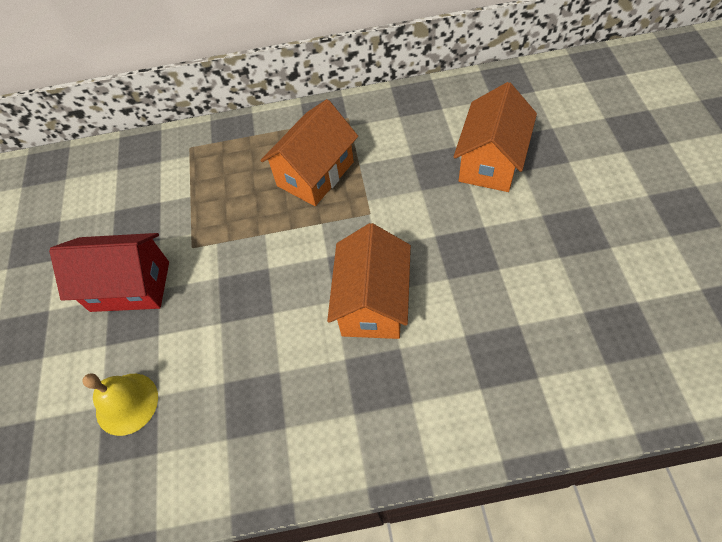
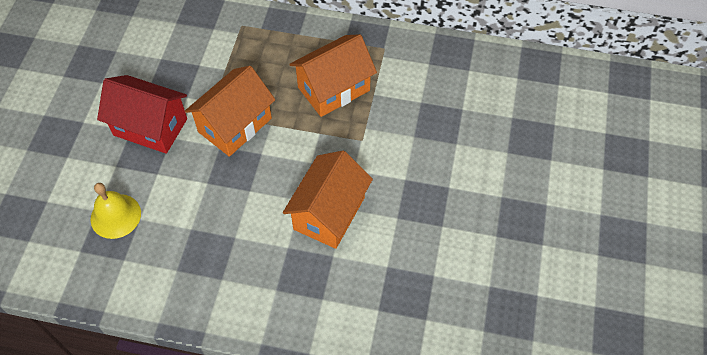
camera: 15 degrees right, 0 degrees up
orange house [453,82,537,192] -> orange house moved to [185,66,275,157]

